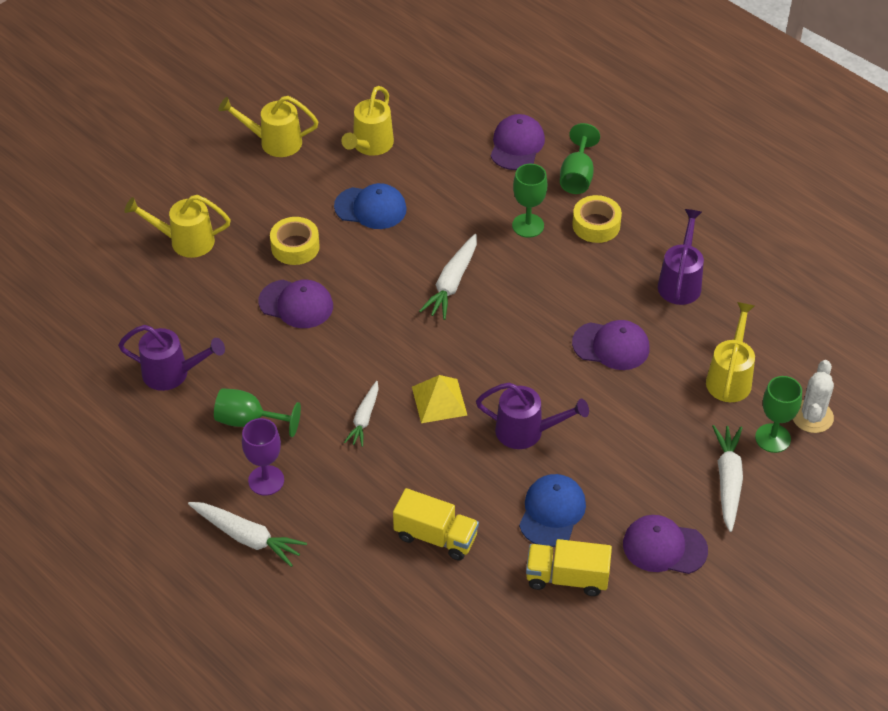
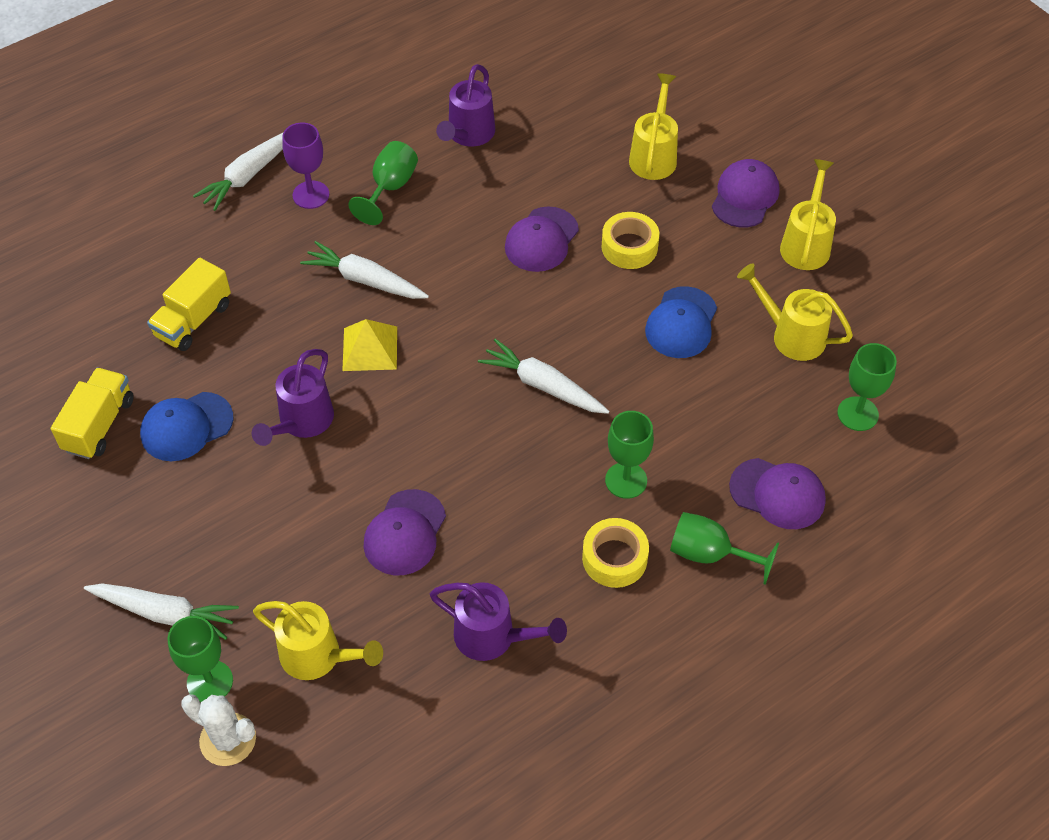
camera: 100 degrees right, 5 degrees up
white carrot [344,381,379,447] -> white carrot [300,241,429,299], size x1.51
blue cap [519,474,586,547] -> blue cap turned 120 degrees clockwise [140,392,233,461]
purple cap [623,515,708,574] -> purple cap moved to [712,159,779,228]
none -> green goblet [837,343,897,431]

